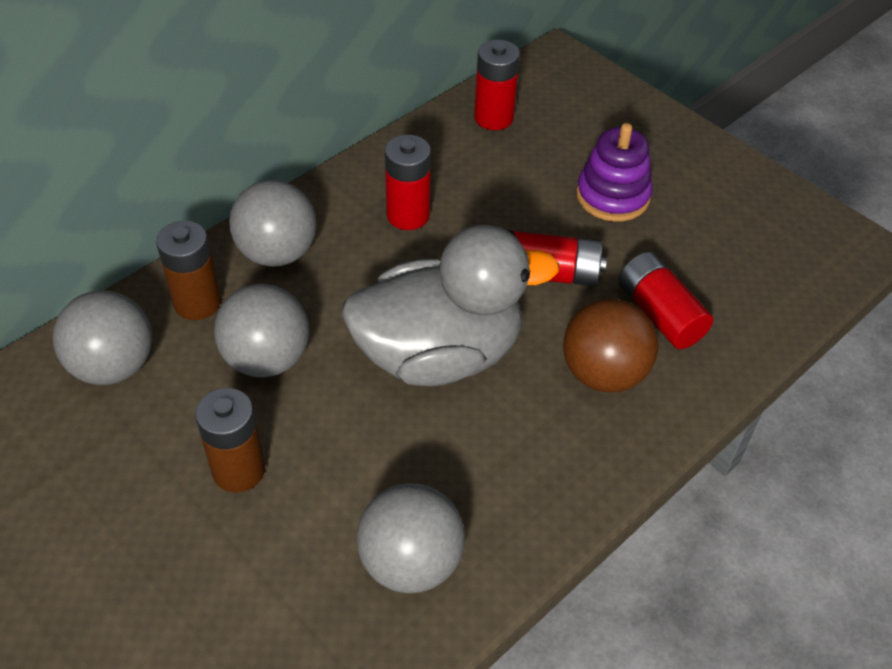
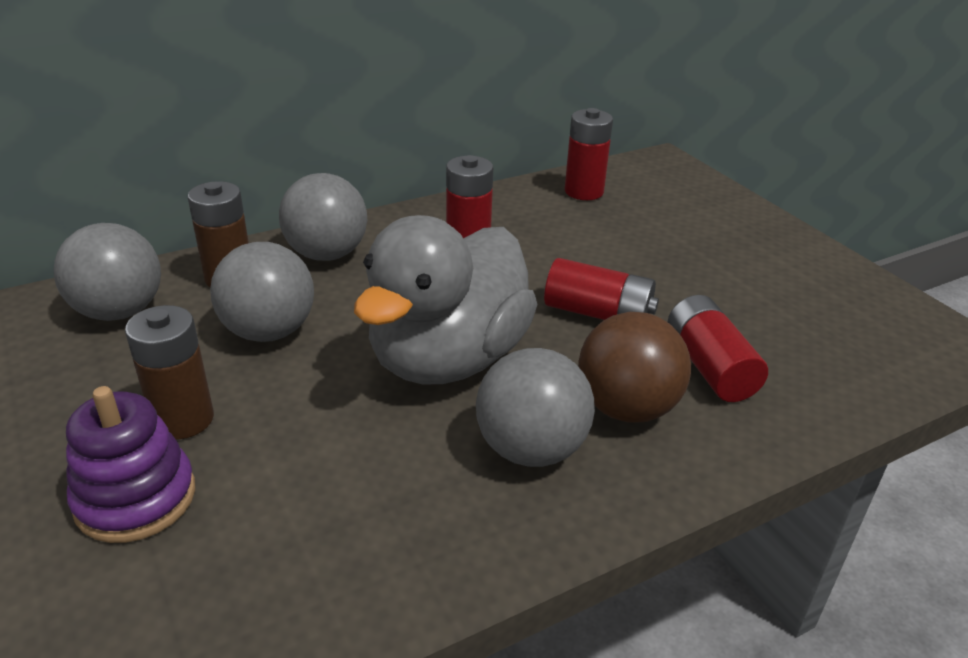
camera: 15 degrees right, 15 degrees down
grey duck [341,225,559,386] -> grey duck turned 120 degrees clockwise [354,215,537,384]
grey ball [357,483,465,593] -> grey ball moved to [476,348,595,467]
purple stacking toy [576,123,653,222] -> purple stacking toy moved to [66,386,195,543]

